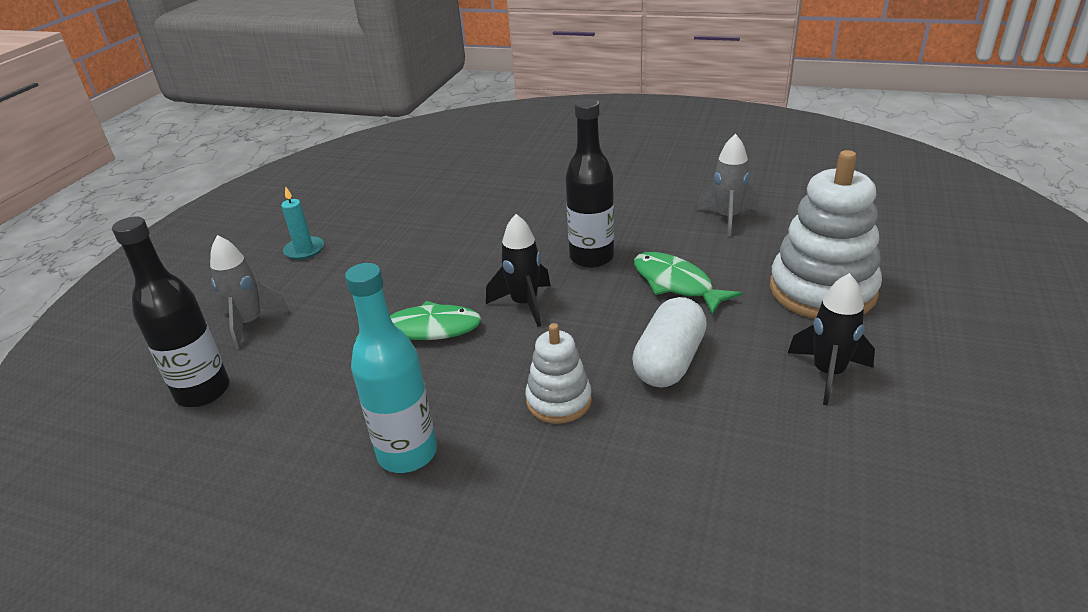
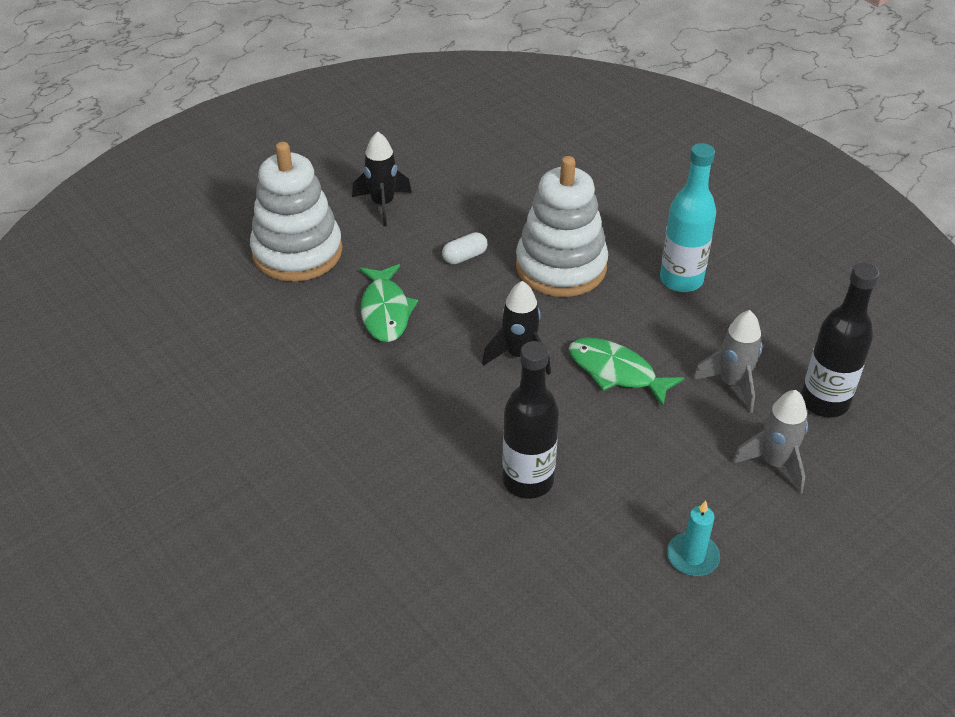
camera: 150 degrees left, 10 degrees up
white stacking toy [525,323,592,424] -> white stacking toy [516,156,608,297], size x1.82
black bottle [565,99,614,268] -> black bottle moved to [502,341,559,499]
white capsule [632,297,707,388] -> white capsule [442,232,487,264], size x0.54
grey rocket [696,134,758,237] -> grey rocket moved to [693,310,762,413]

